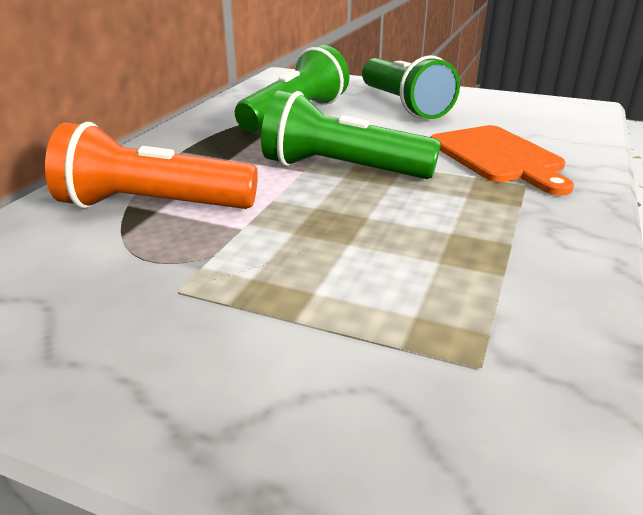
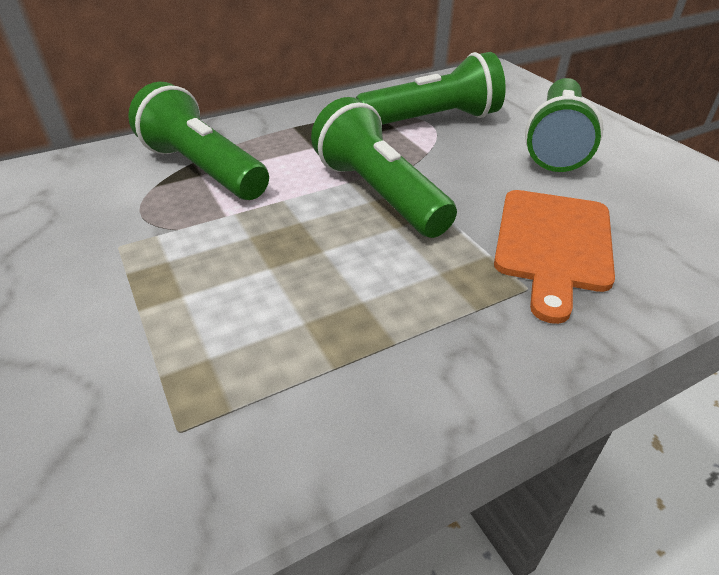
camera: 40 degrees right, 10 degrees up
orange flashlight [45,122,258,209] -> green flashlight [128,82,269,200]

